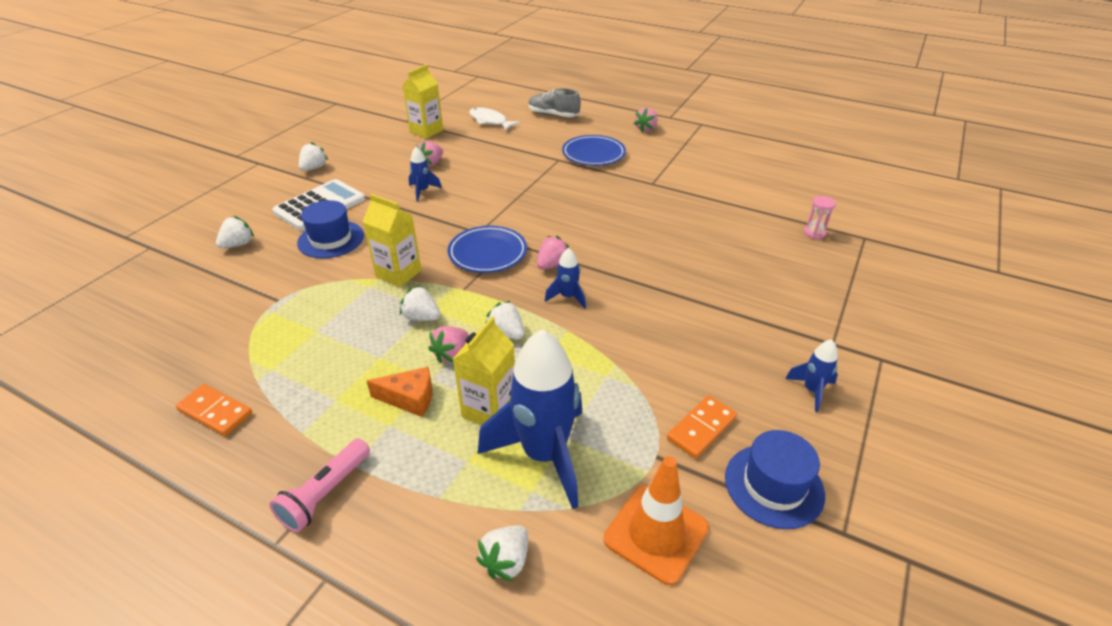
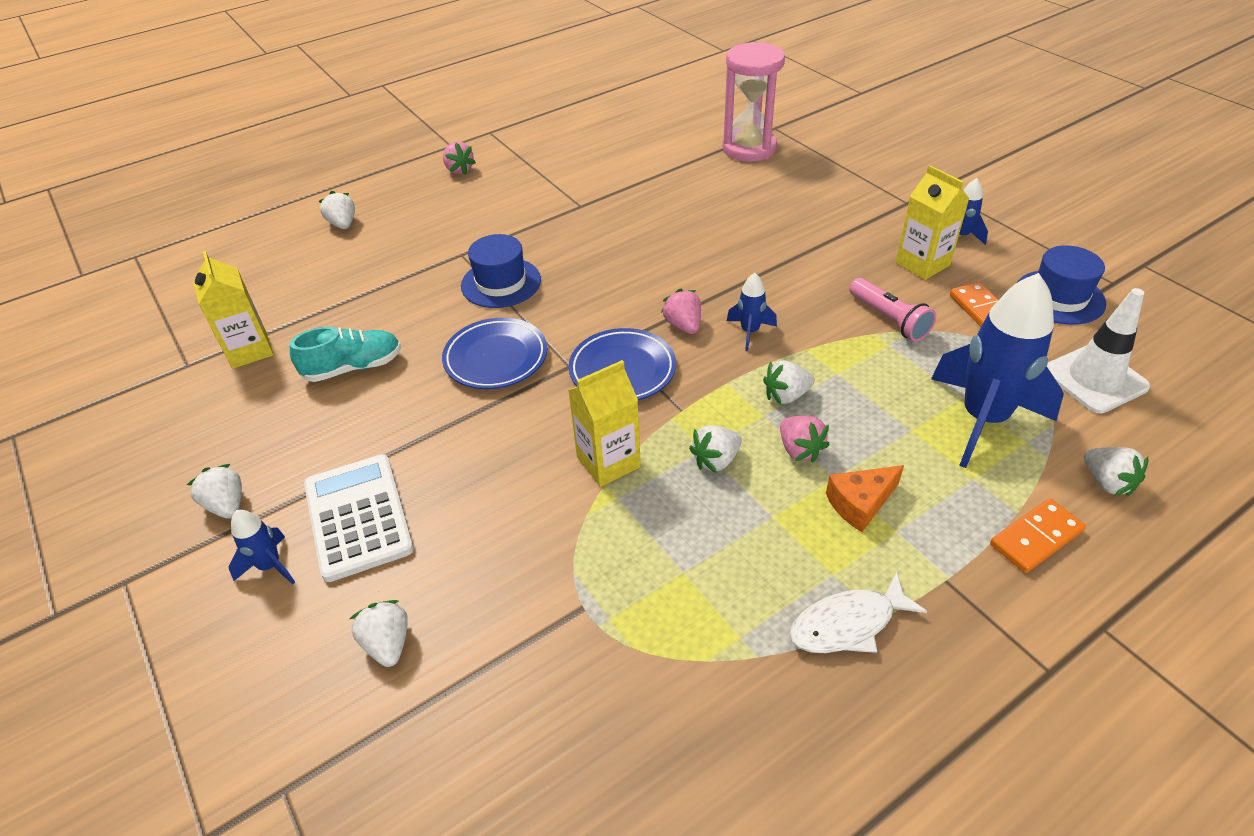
camera: 60 degrees left, 5 degrees up
orange domino [176,384,252,436] -> orange domino moved to [990,498,1086,573]
pink flashlight [270,438,370,533] -> pink flashlight moved to [849,278,936,342]
blue hat [297,200,364,258] -> blue hat moved to [461,234,541,308]
orange cheese [367,367,433,417] -> orange cheese turned 150 degrees counterclockwise [826,465,904,532]
blue rocket [409,147,442,202] -> blue rocket moved to [229,510,295,585]
pink strawberry [416,141,443,167] -> turquoise shoe [290,327,401,382]
yellow carton [453,316,515,425] -> yellow carton moved to [896,165,969,280]
white fish [469,107,520,130] -> white fish moved to [789,572,927,653]
grey shoe [528,88,581,117] -> white strawberry [318,191,355,229]
blue plate [562,135,626,166] -> blue plate moved to [442,318,547,389]
orange traffic cone [604,456,709,585] -> white traffic cone [1047,288,1150,413]
pink hourglass [804,196,836,239] -> pink hourglass [722,42,785,162], size x2.43

